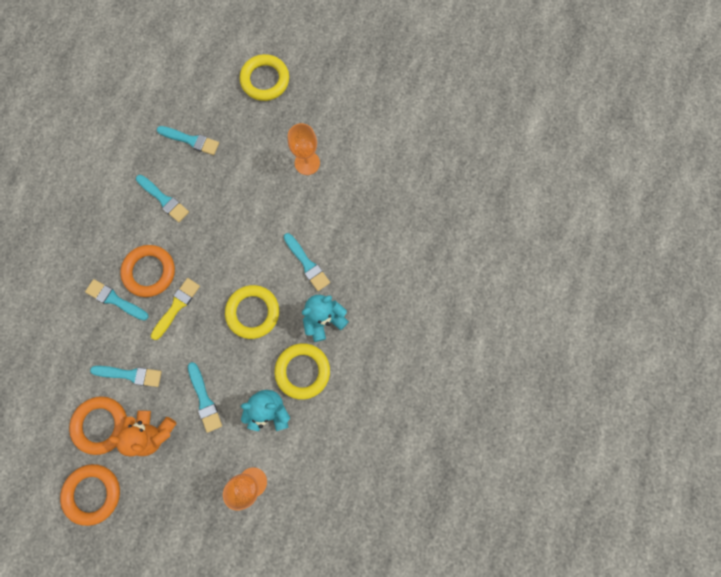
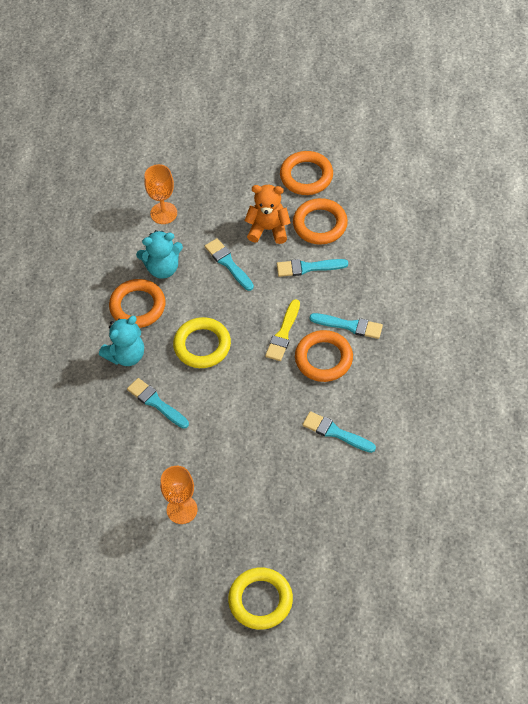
camera: 170 degrees right, 20 degrees down
turquoise brush [157,126,219,155] -> none
yellow ring [274,343,330,400] -> orange ring [109,279,165,328]

